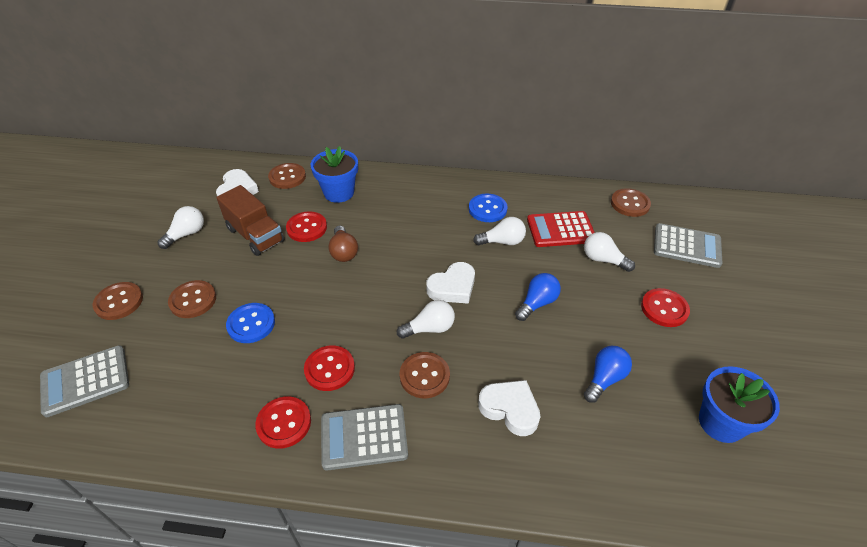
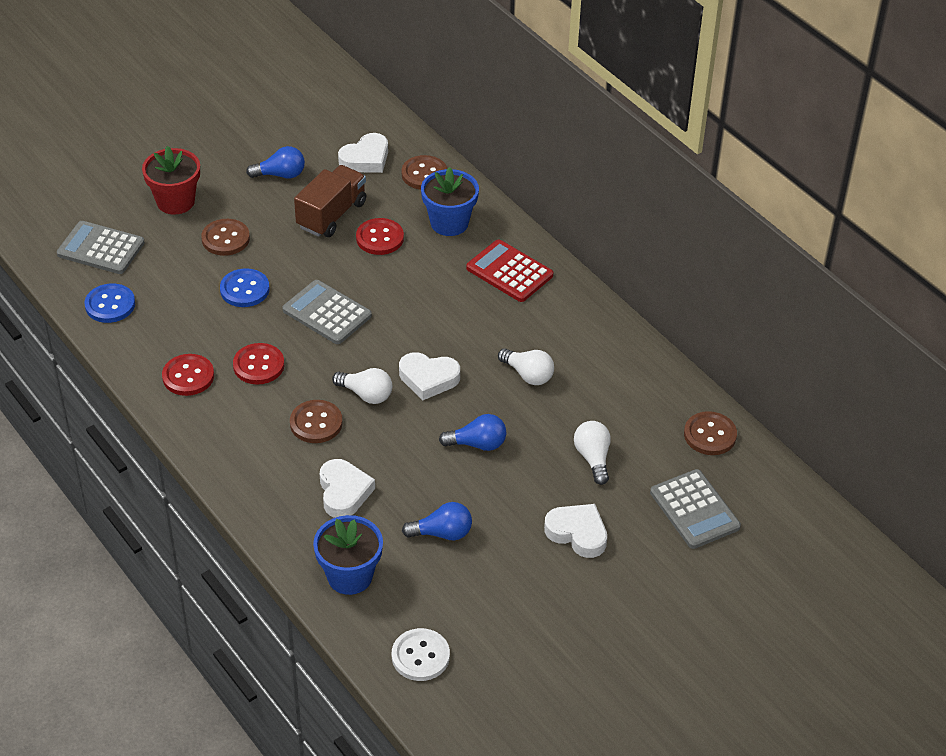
camera: 45 degrees right, 0 degrees up
brown button [93,282,143,320] -> red flower pot [142,146,200,214]
white light bulb [157,206,204,249] -> blue light bulb [246,146,305,178]
brown truck [216,185,284,256] -> brown truck turned 150 degrees counterclockwise [294,165,366,237]
grey calculator [321,404,408,471] -> grey calculator moved to [282,280,372,344]
brown light bulb [328,226,358,262] -> none
blue button [469,194,507,222] -> blue button moved to [84,283,135,323]
red calculator [527,211,595,247] -> red calculator moved to [466,239,553,302]
red button [641,288,690,327] -> white heart [544,504,607,558]
blue flower pot [699,366,780,443] -> blue flower pot moved to [313,515,383,595]
none -> white button [392,628,450,681]

